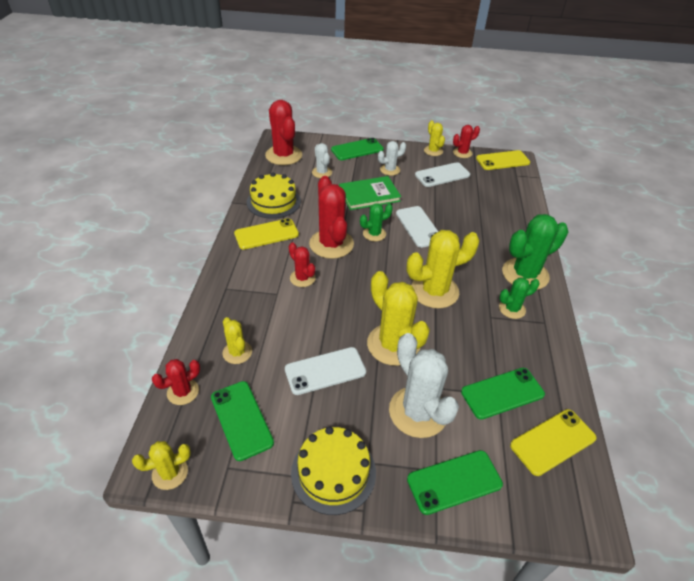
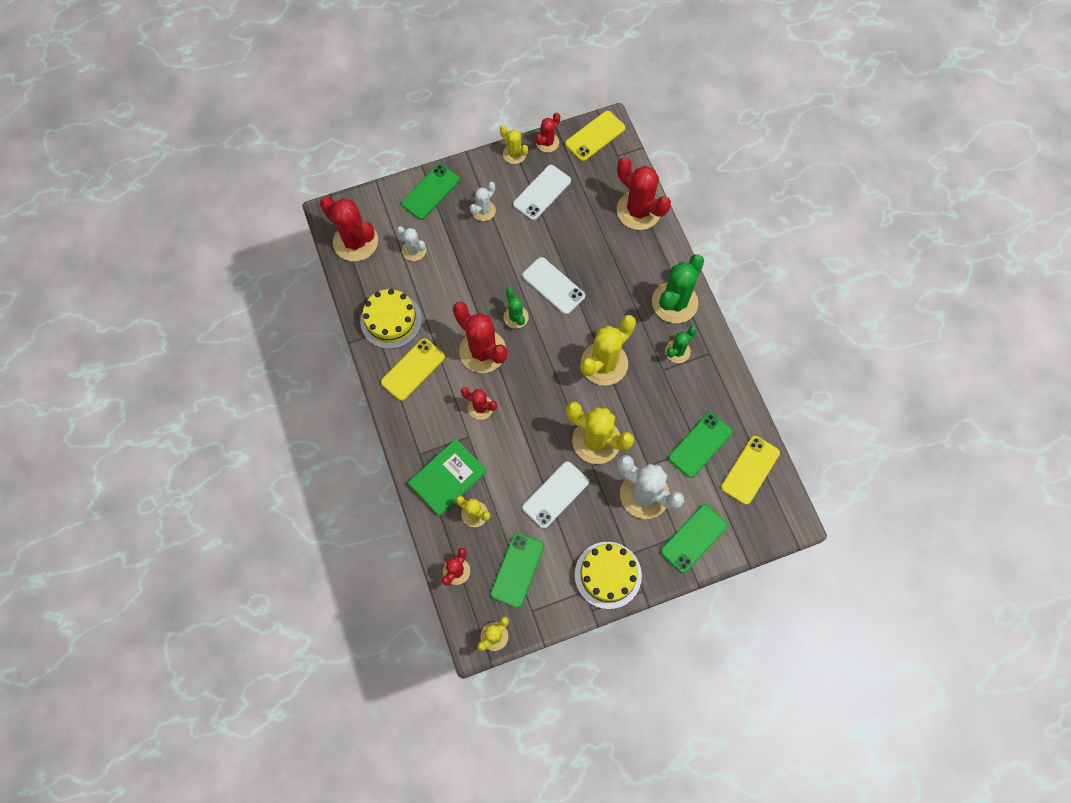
camera: 25 degrees left, 25 degrees up
green phone [211,381,274,461] -> green phone turned 75 degrees clockwise [490,533,544,608]
green book [339,176,401,210] -> green book moved to [408,439,487,516]
green cactus [360,203,393,241] -> green cactus turned 60 degrees counterclockwise [504,288,529,329]
none -> red cactus [617,157,671,230]

